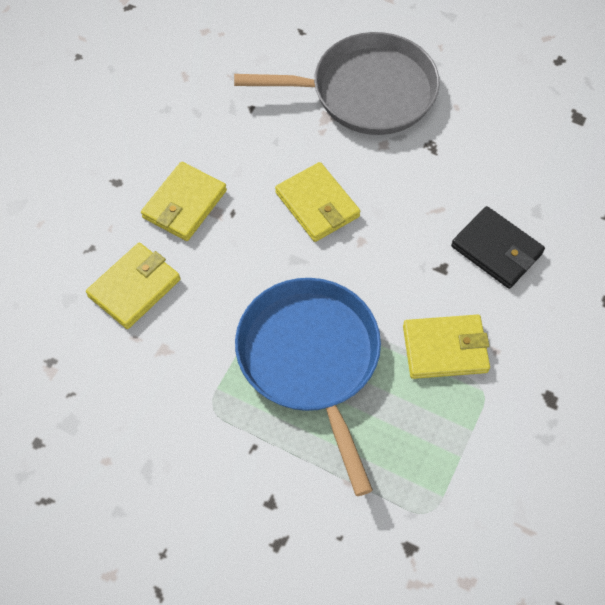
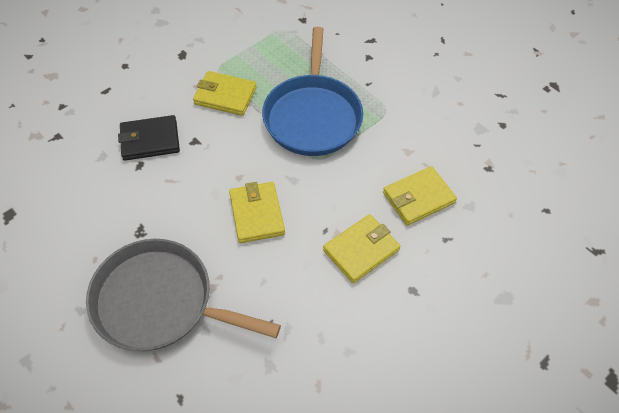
camera: 160 degrees left, 5 degrees down
black wallet [451,206,545,289] -> black wallet turned 75 degrees counterclockwise [118,115,180,161]

